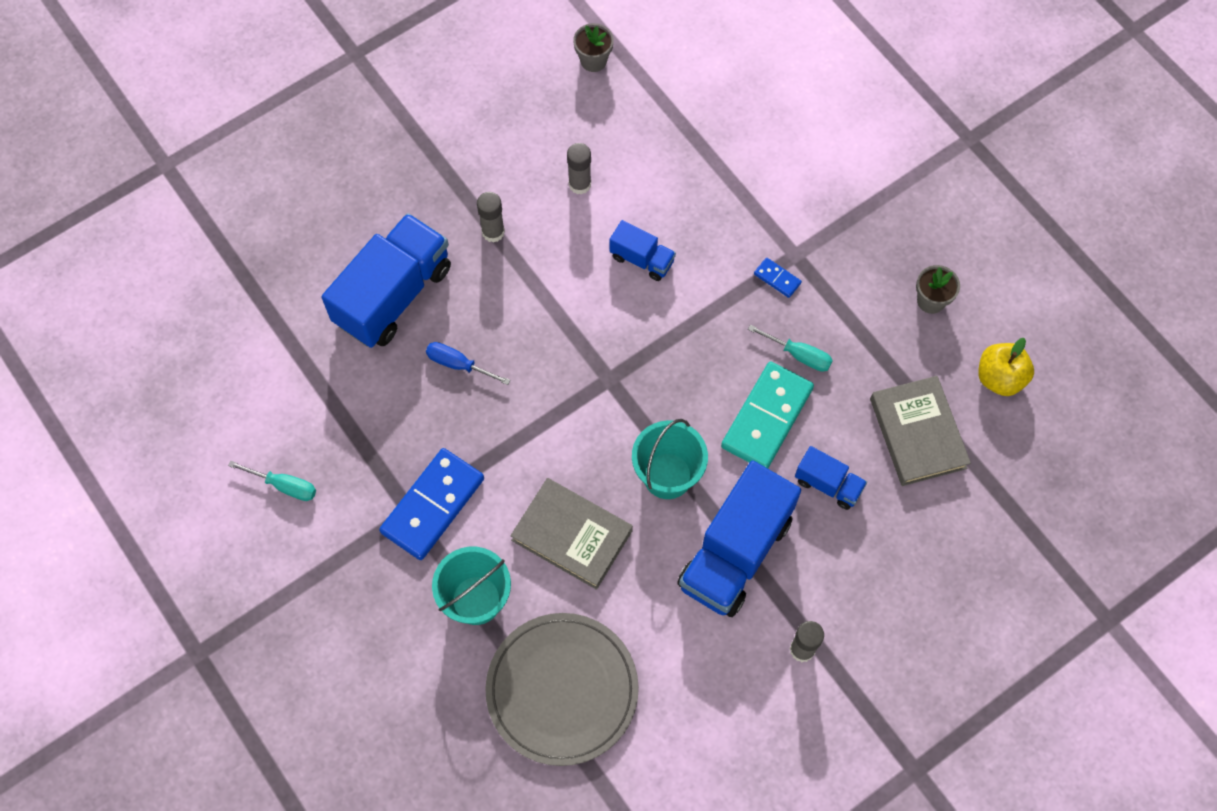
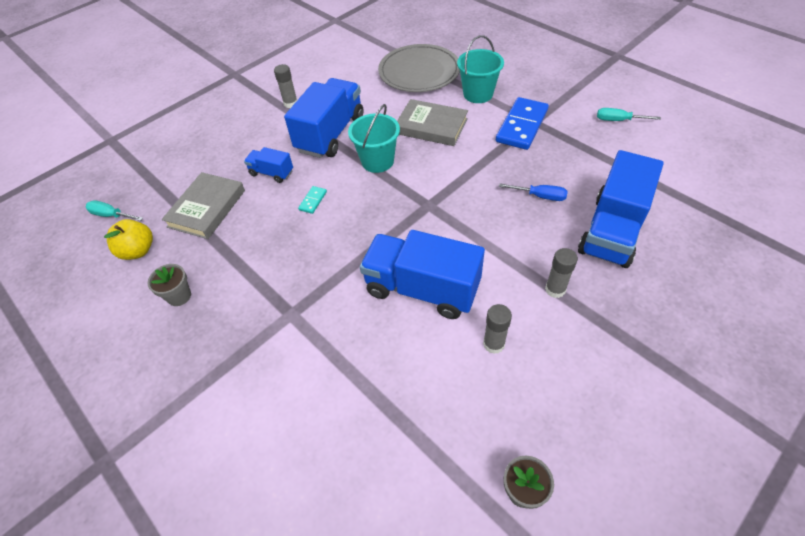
camera: 175 degrees right, 15 degrees down
blue truck [609,220,676,281] -> blue truck [360,230,485,319], size x2.04
turquoise domino [721,361,814,468] -> turquoise domino [298,186,327,214], size x0.44
turquoise screwdriver [748,325,833,372] -> turquoise screwdriver moved to [86,200,143,221]
blue domino [754,258,802,298] -> none
grey book [870,376,971,486] -> grey book turned 45 degrees clockwise [162,172,245,239]

